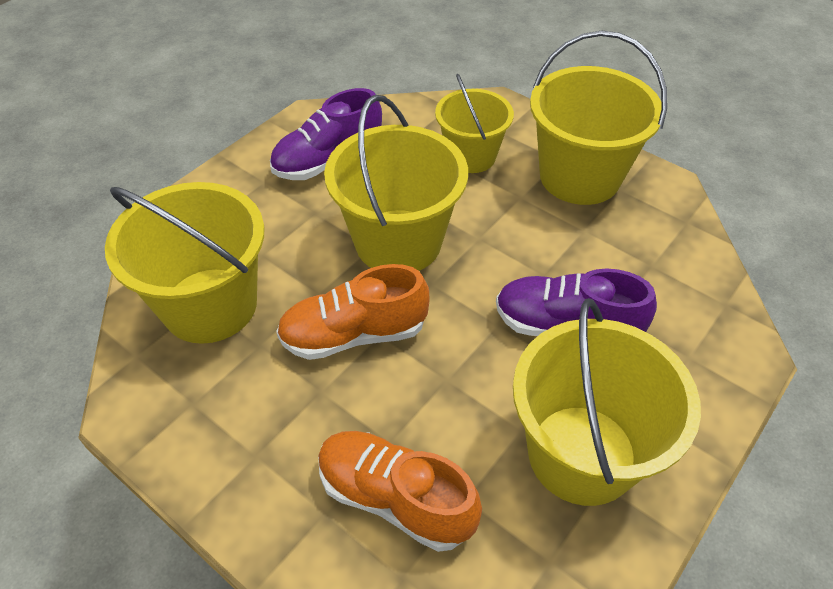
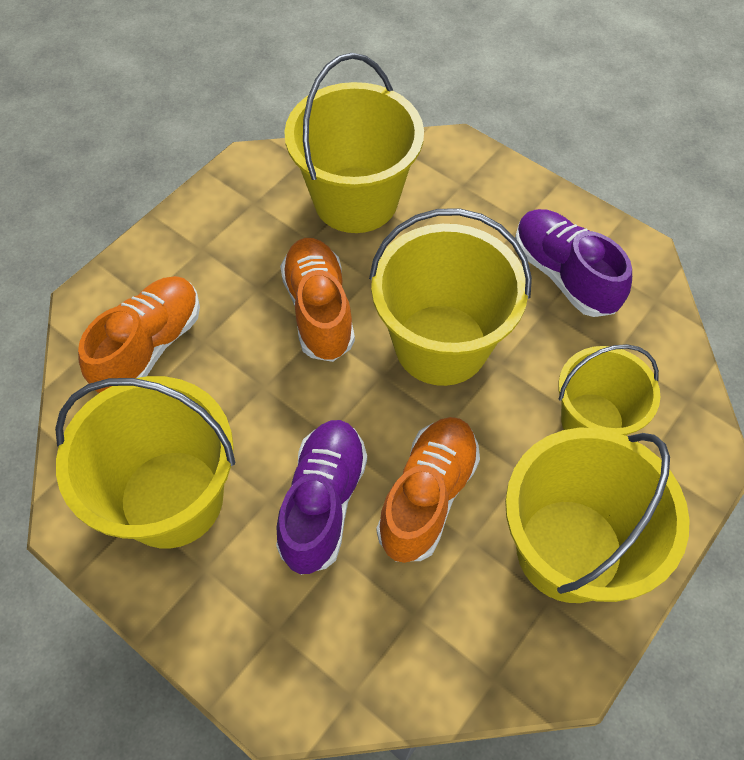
camera: 90 degrees right, 10 degrees up
none -> orange shoe [377,417,480,563]

